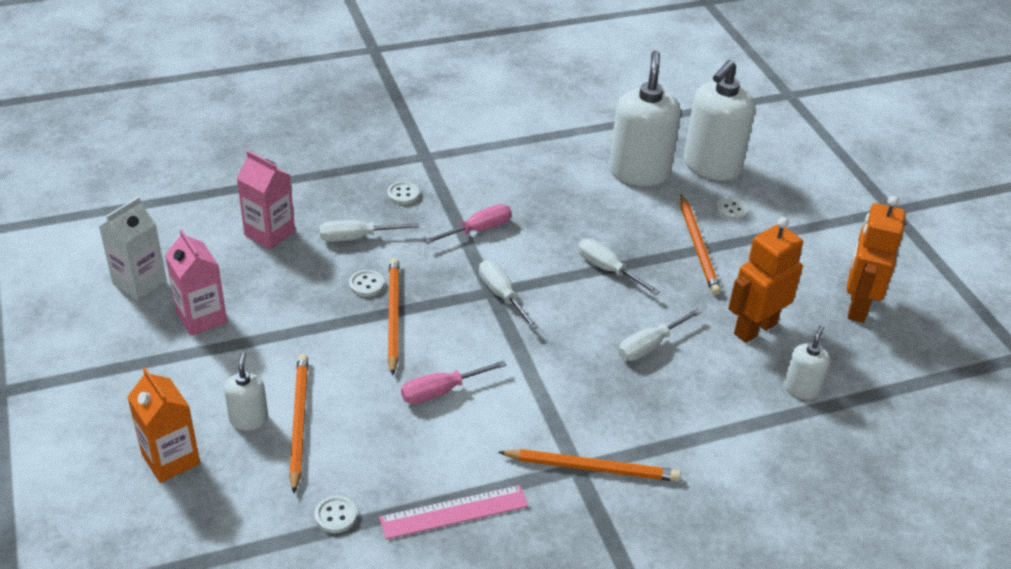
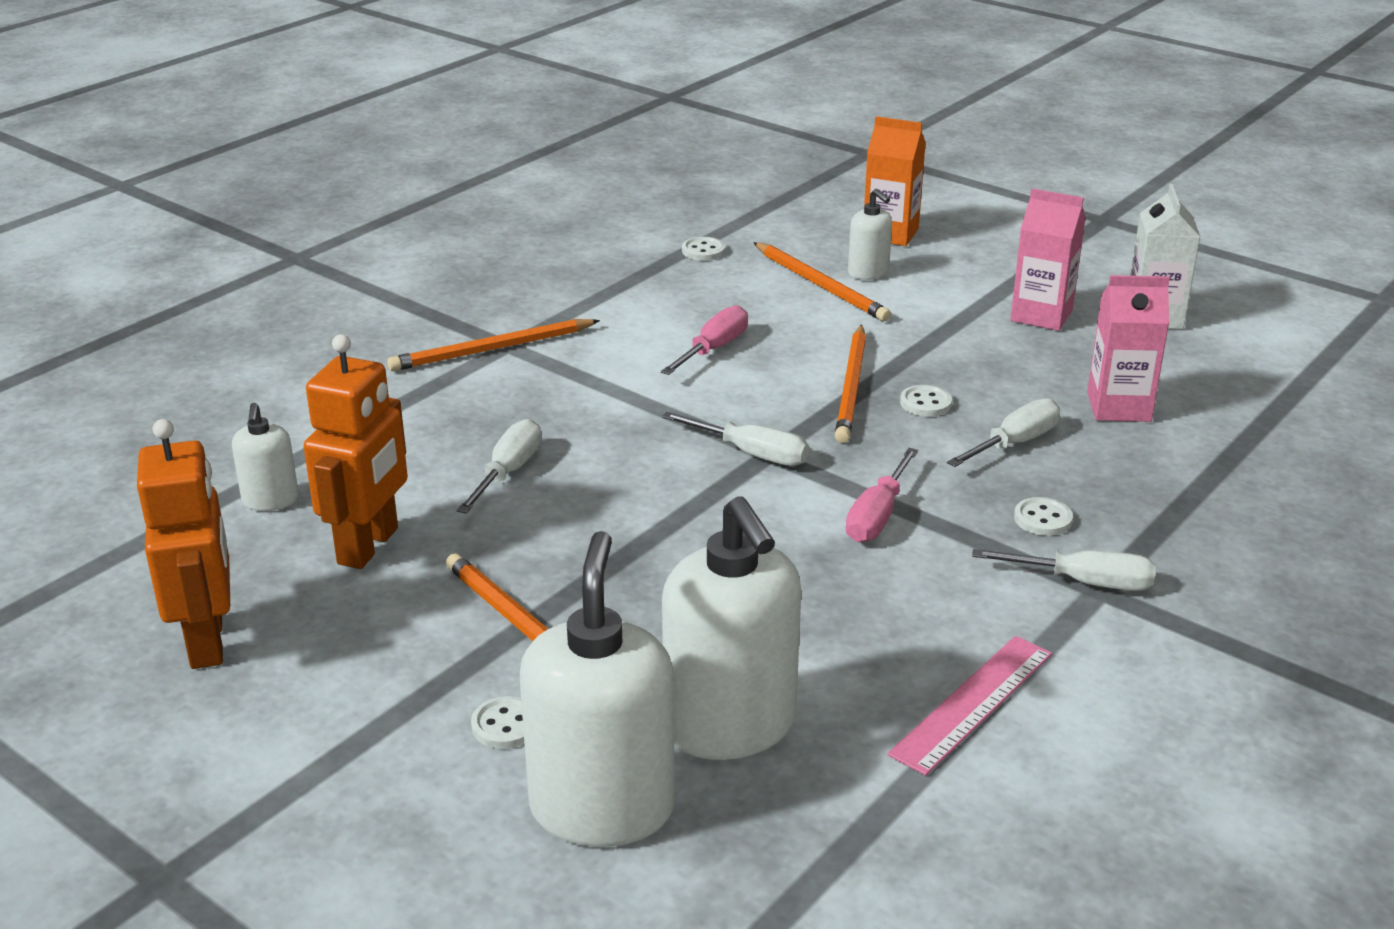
camera: 150 degrees right, 10 degrees down
pink ruler [379,485,528,539] -> pink ruler moved to [887,636,1052,776]
orange pencil [388,258,399,375] -> orange pencil turned 45 degrees clockwise [835,325,866,443]
white screwdriver [578,239,660,295] -> white screwdriver moved to [972,549,1156,591]

